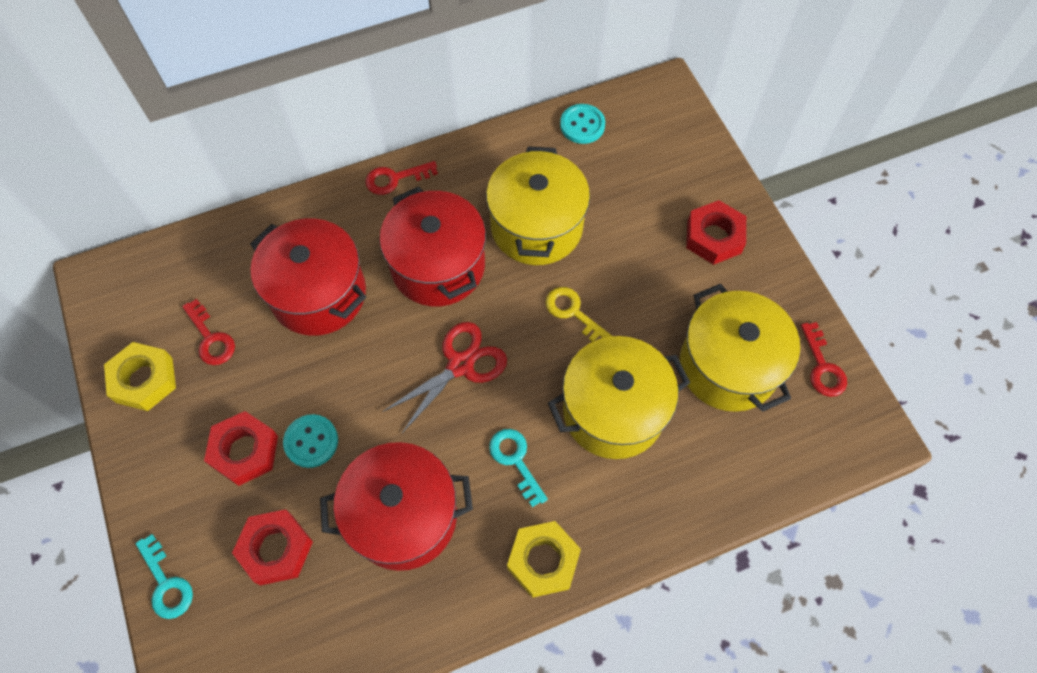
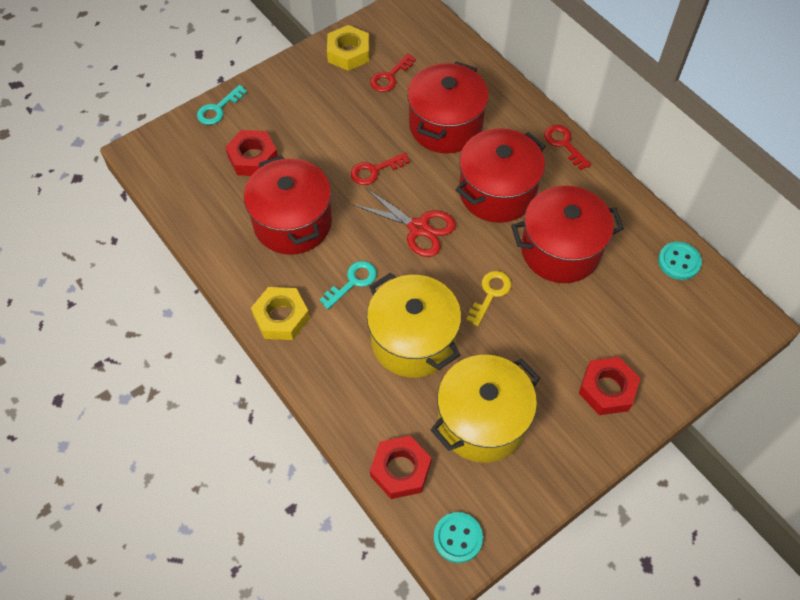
camera: 75 degrees right, 5 degrees down
red nut [204,411,278,486] -> red nut moved to [370,436,431,499]
turquoise button [283,414,338,468] -> turquoise button moved to [434,512,483,563]
yellow pot [486,146,590,265] -> red pot [511,186,624,283]
red key [801,322,847,397] -> red key moved to [351,152,410,185]

